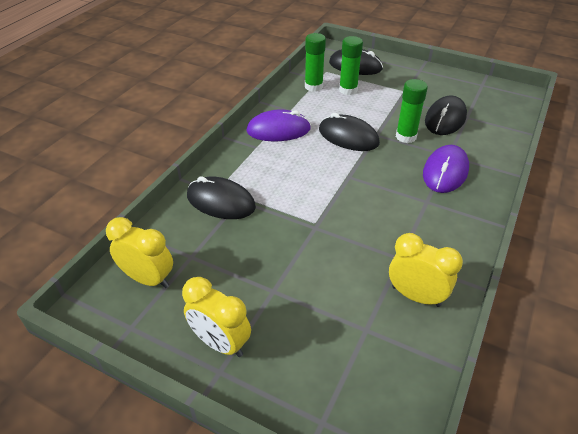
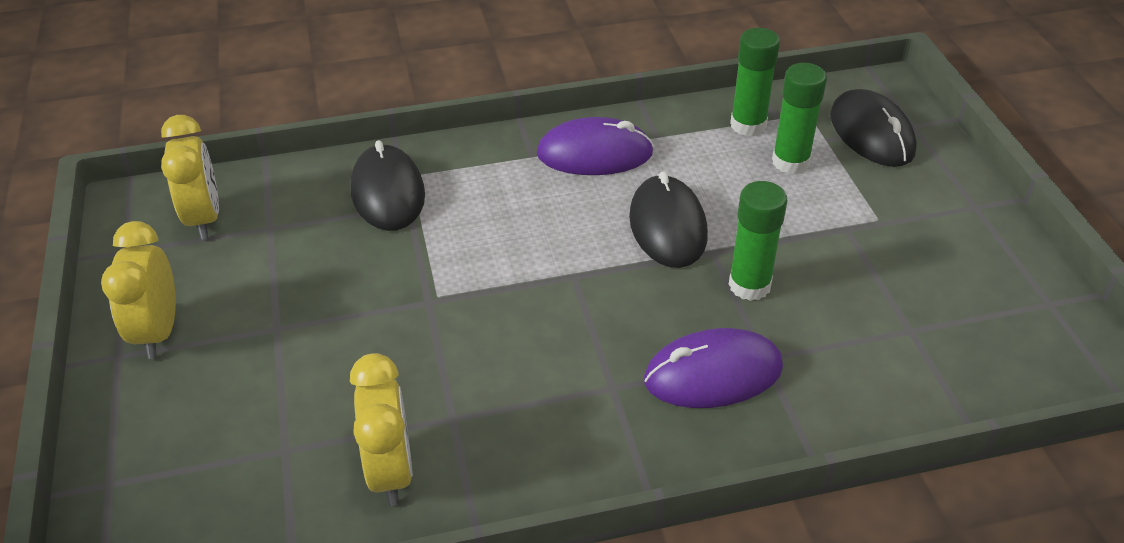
camera: 50 degrees right, 0 degrees up
purple mouse [246,110,311,141] -> purple mouse turned 45 degrees counterclockwise [537,117,654,175]
black mouse [425,95,467,135] -> none

